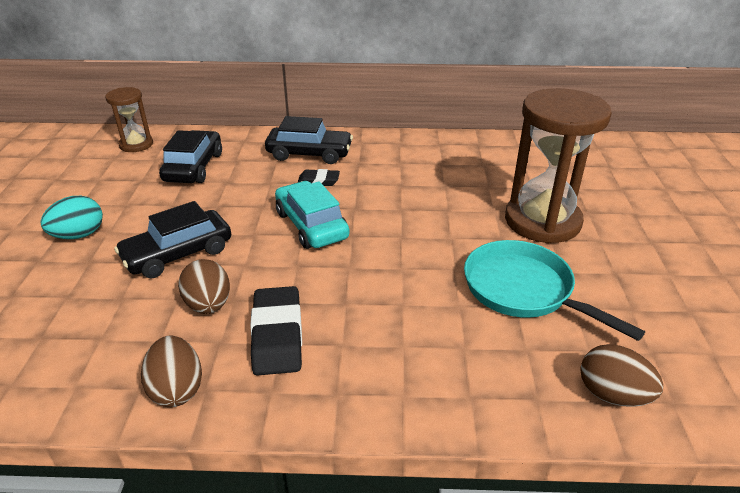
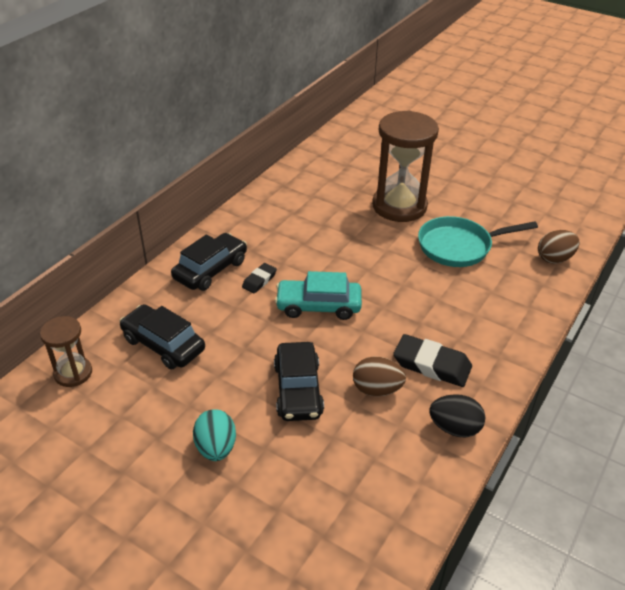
camera: 60 degrees left, 5 degrees up
brown egg [141,336,202,407] -> black egg [429,394,485,437]

